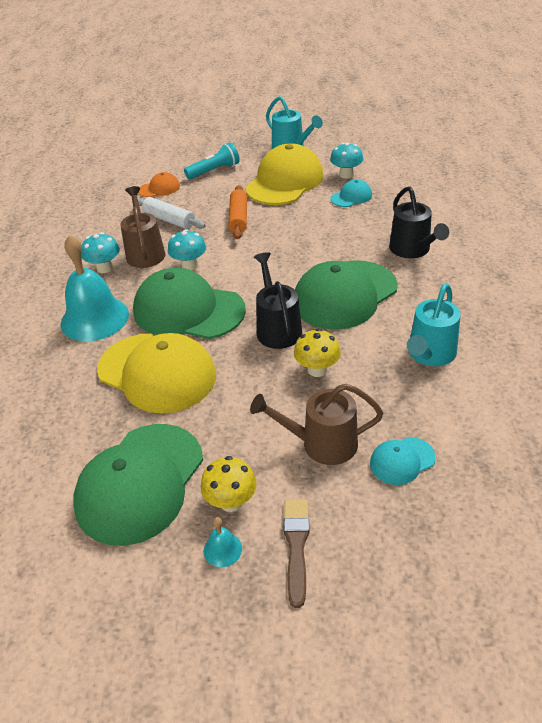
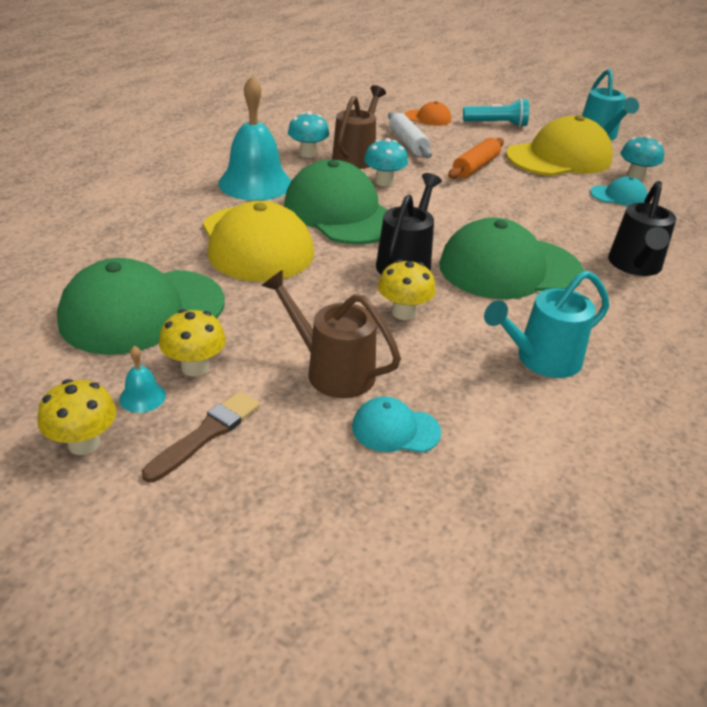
camera: 30 degrees right, 5 degrees down
none -> yellow mushroom [38,379,116,455]

